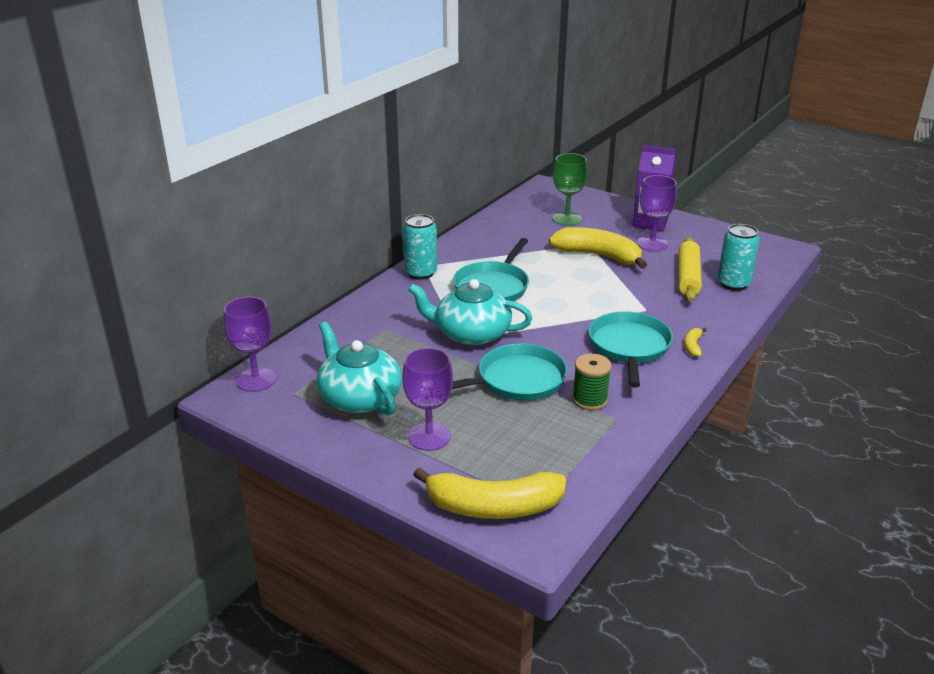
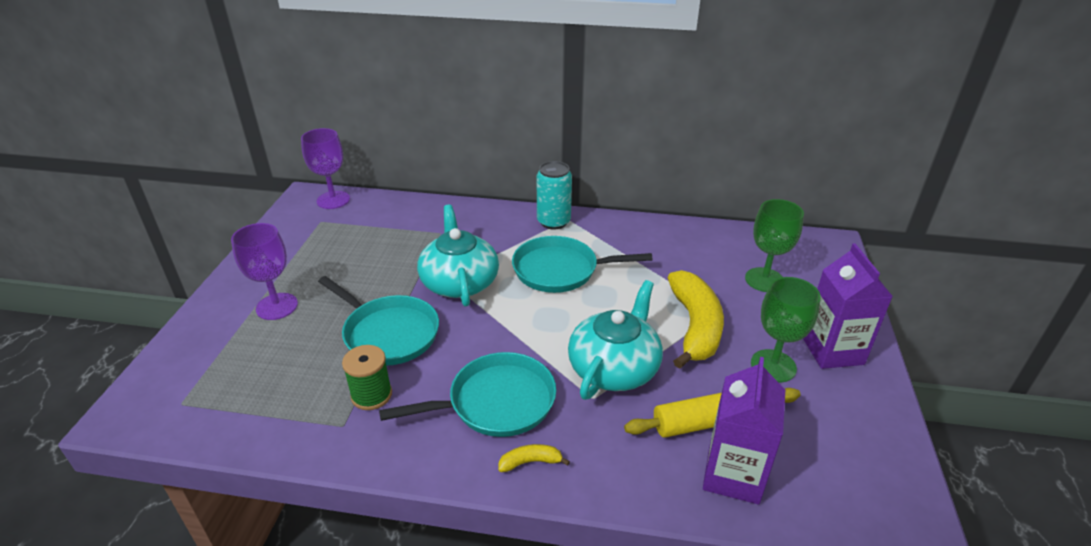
camera: 65 degrees right, 5 degrees up
turquoise teapot [317,322,402,415] -> turquoise teapot moved to [568,280,663,400]
yellow banana [413,467,566,519] -> none
purple goblet [637,175,677,251] -> green goblet [751,277,821,383]
turquoise can [717,224,760,290] -> purple carton [703,357,785,505]

